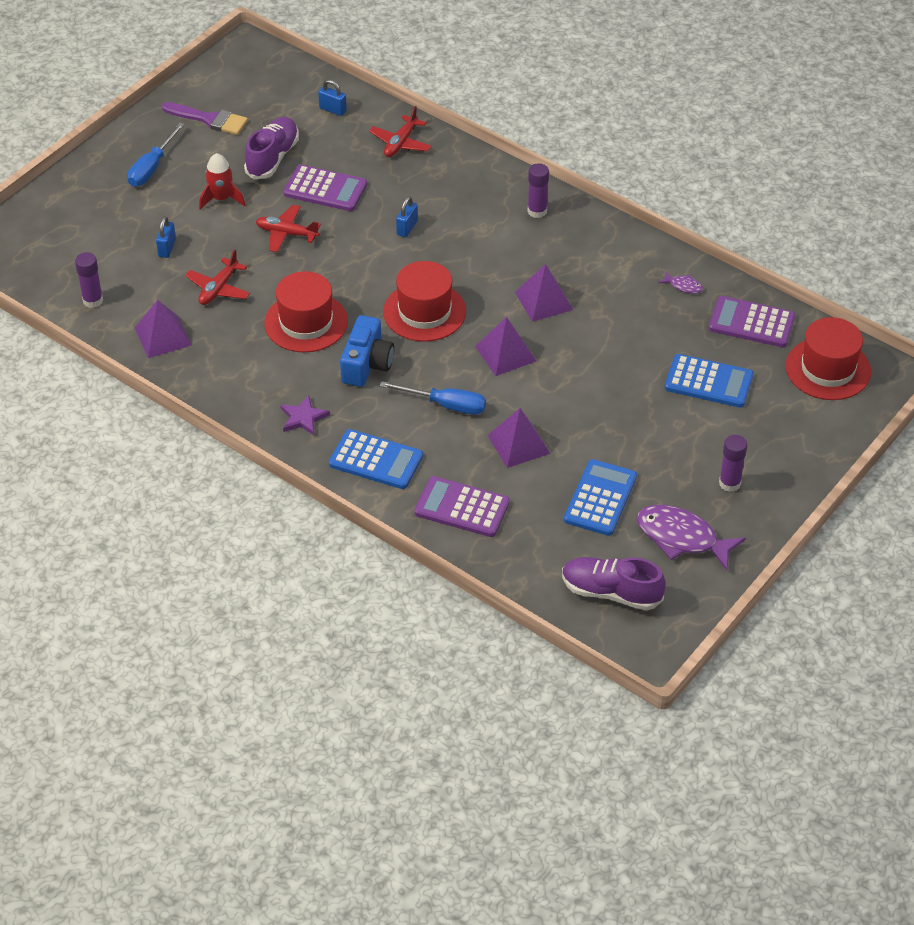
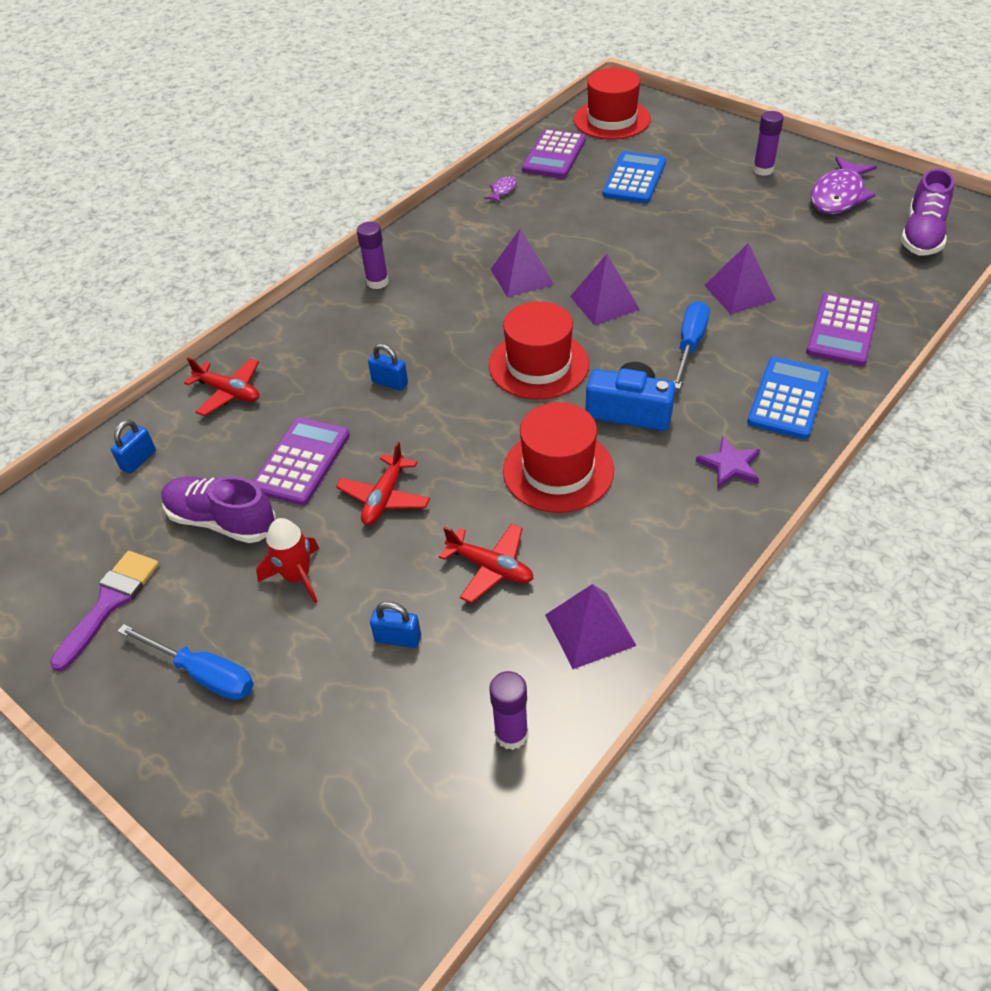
camera: 85 degrees left, 0 degrees up
blue calculator [564,459,637,536] -> none

